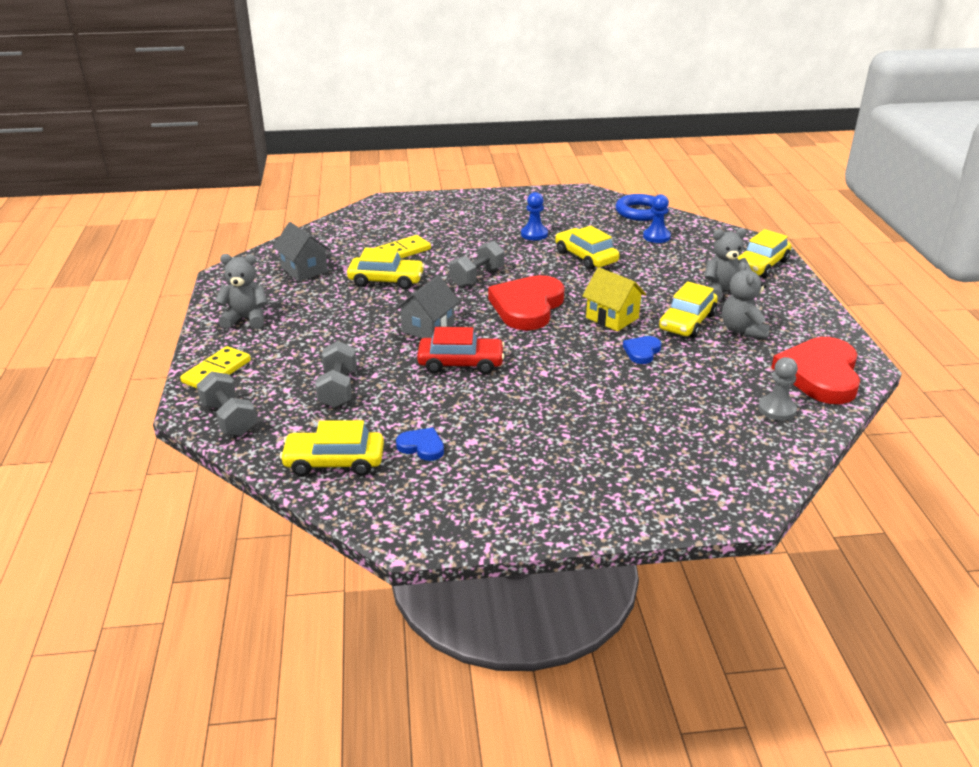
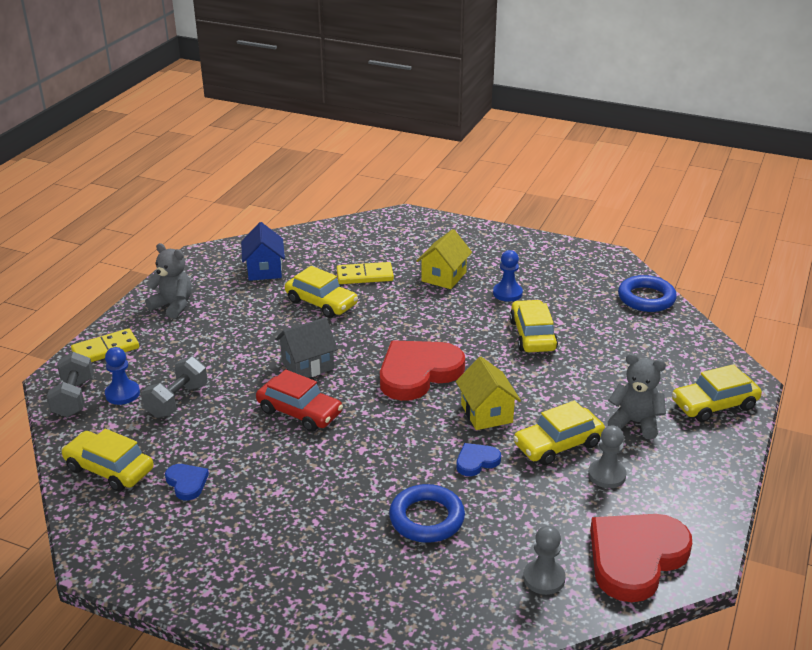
camera: 30 degrees right, 0 degrees up
grey house [273,222,331,281] -> blue house [241,222,285,281]
grey dumbbell [449,241,505,287] -> none
blue pawn [643,194,671,243] -> blue pawn moved to [105,347,140,405]
grey teddy bear [722,261,769,339] -> grey pawn [588,425,626,488]
none -> blue ring [389,484,465,543]
none -> yellow house [416,229,472,289]

